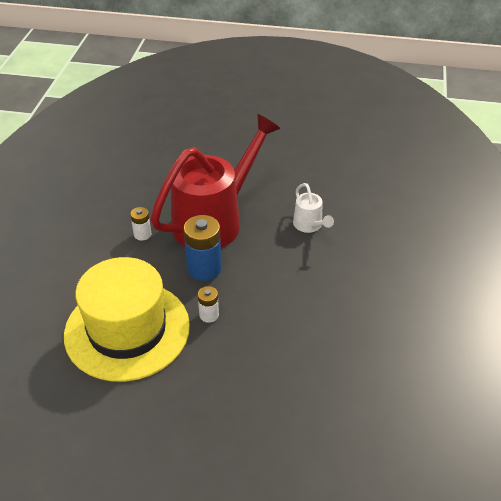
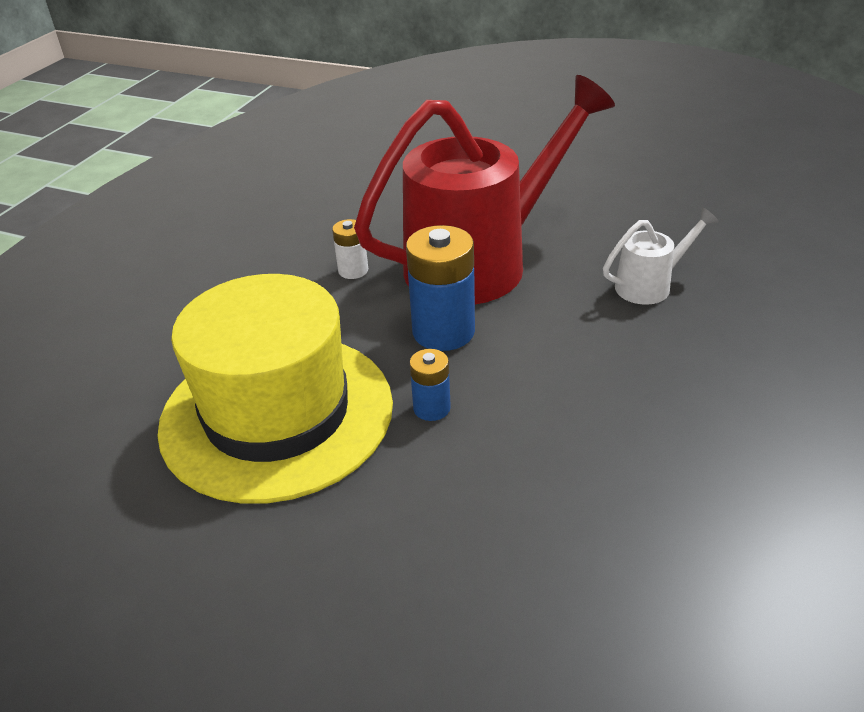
camera: 15 degrees right, 5 degrees down
white battery [198,286,219,323] -> blue battery [410,349,451,421]
white watering can [293,183,334,233] -> white watering can turned 105 degrees counterclockwise [603,207,719,305]

